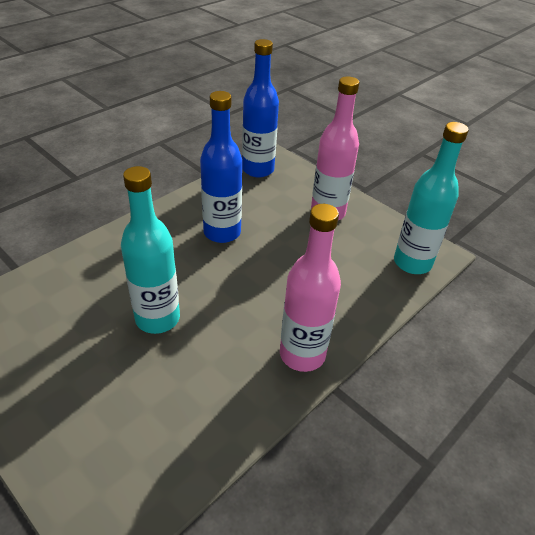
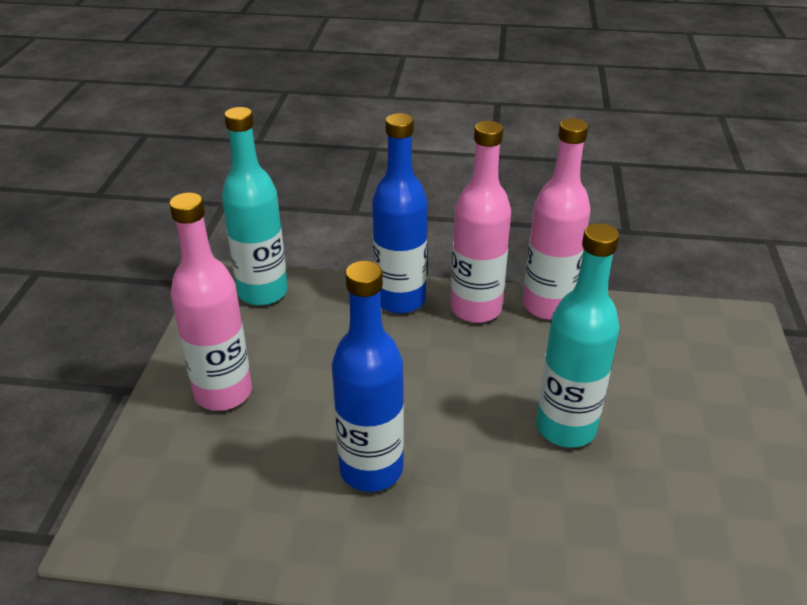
camera: 125 degrees left, 5 degrees down
blue bottle [242,39,279,178] -> blue bottle moved to [372,113,428,314]
none -> pink bottle [523,118,591,320]

